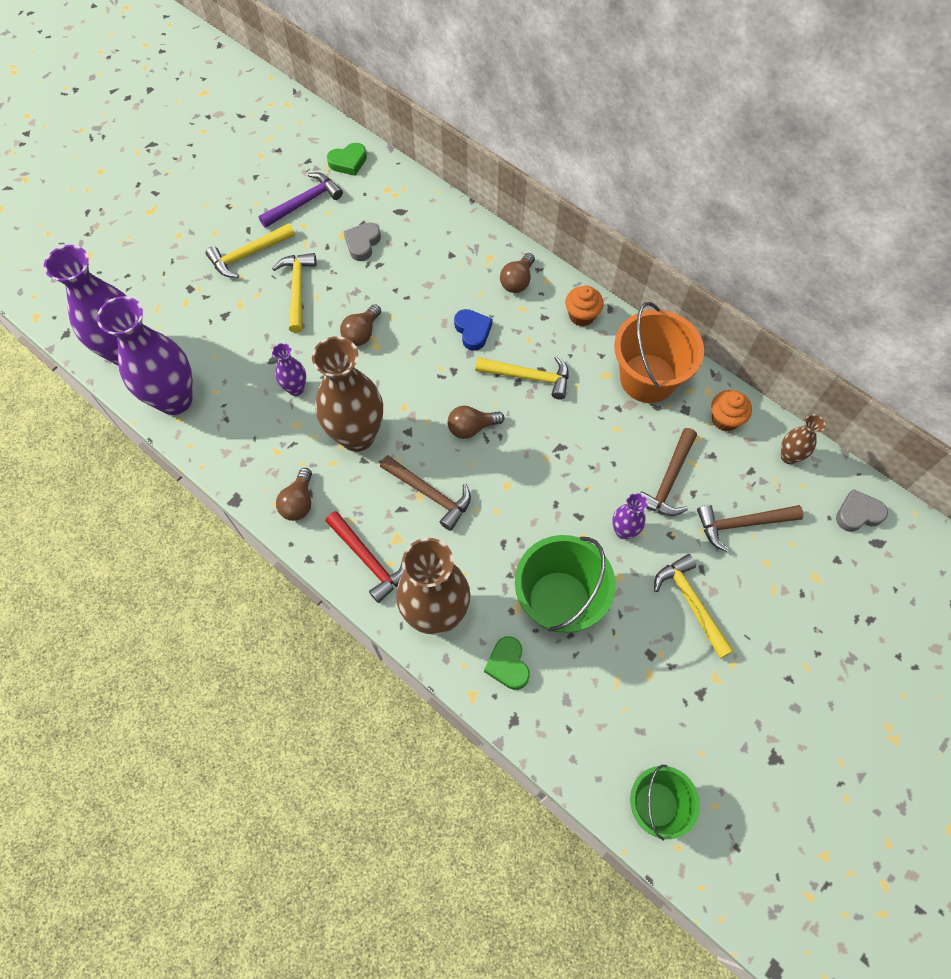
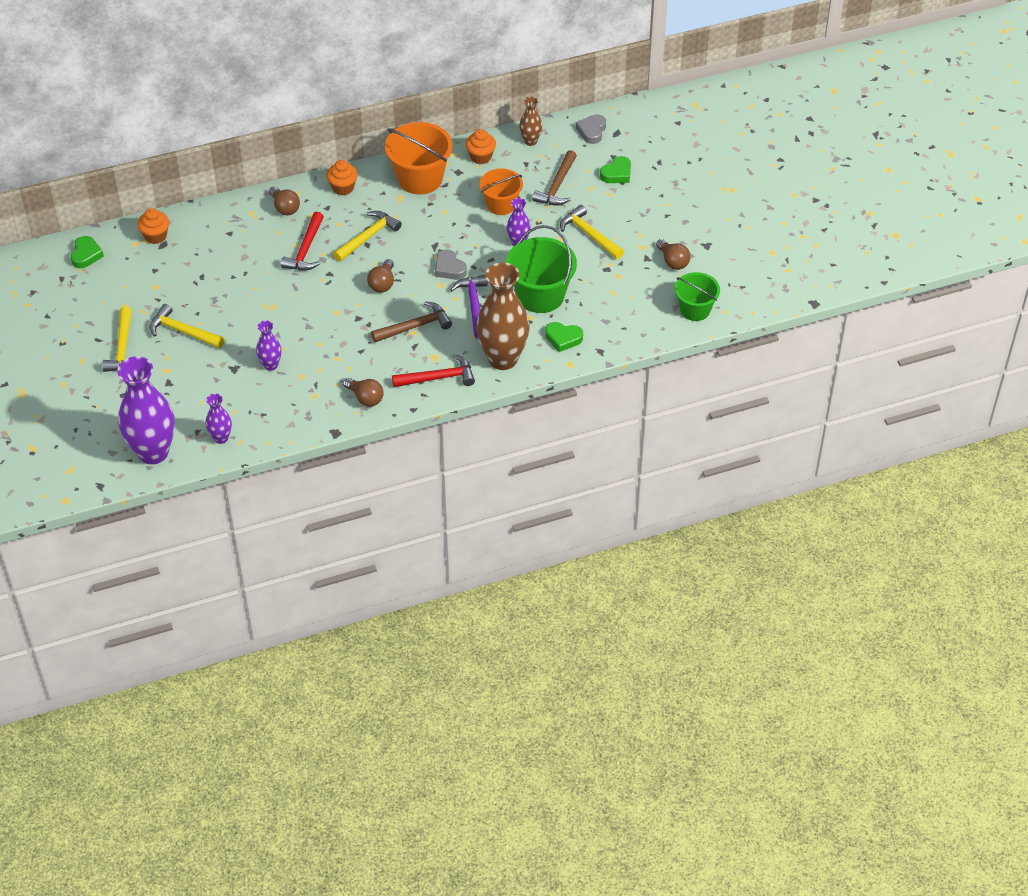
camera: 60 degrees left, 15 degrees down
purple vase [97,296,193,415] -> purple vase [206,393,232,444], size x0.48
purple hammer [259,172,343,228] -> purple hammer moved to [450,275,488,339]
brown vase [312,336,383,452] -> none
brown light bulb [340,304,381,346] -> brown light bulb moved to [656,239,690,270]
grey heart [343,222,381,261] -> grey heart moved to [435,249,467,280]
blue heart [454,309,492,351] -> red hammer [281,212,324,270]
brown hammer [640,428,697,516] -> orange bucket [480,168,523,215]
yellow hammer [654,554,734,659] -> yellow hammer turned 45 degrees clockwise [560,205,624,259]
none -> orange cupcake [137,208,169,244]
none -> green heart [600,156,631,183]

